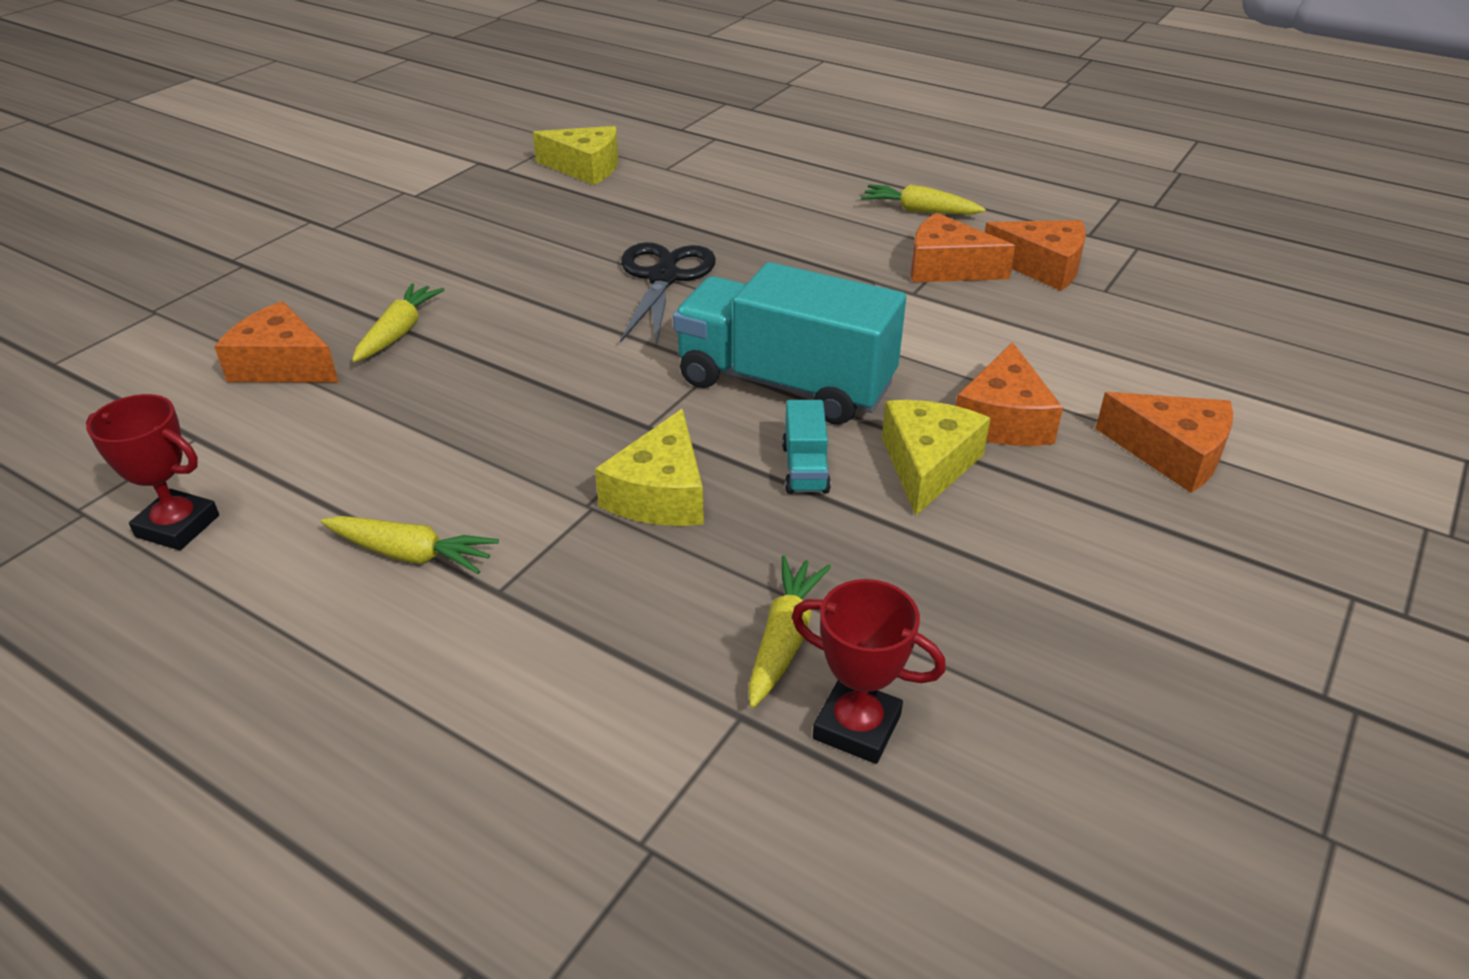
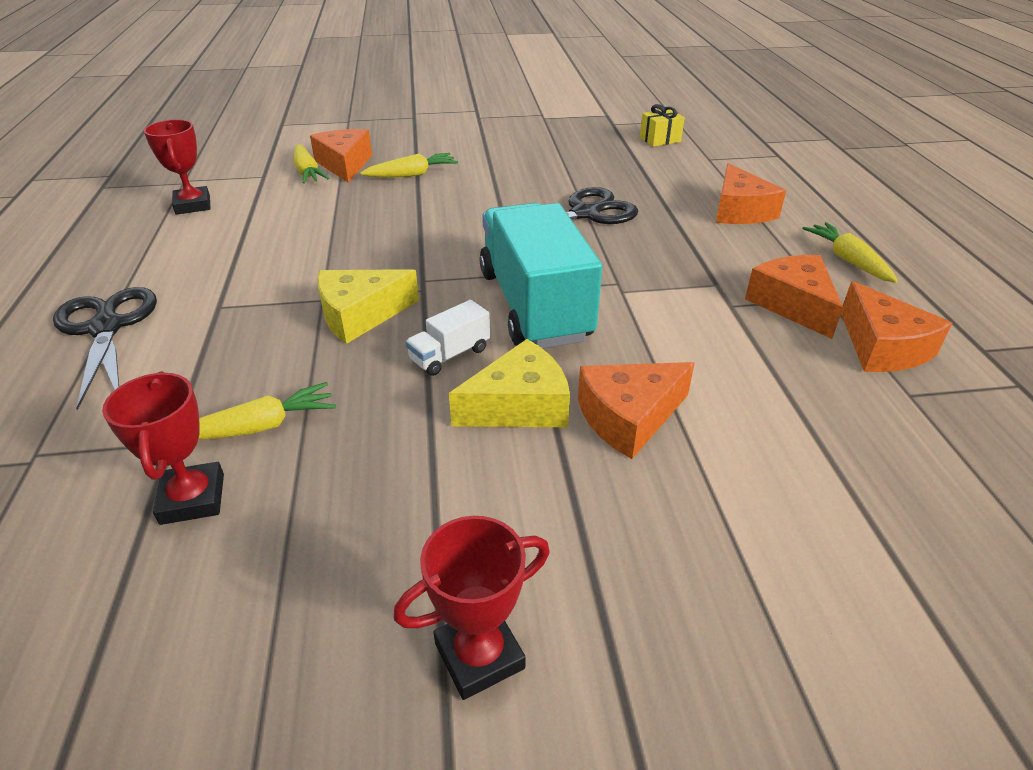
camera: 50 degrees right, 0 degrees up
yellow carrot [321,516,499,574] -> yellow carrot moved to [294,144,329,184]
yellow cheese [533,126,618,185] -> yellow gift [640,104,685,147]
turquoise truck [782,400,831,494] -> white truck [405,300,490,376]
orange cheese [1095,392,1233,493] -> orange cheese moved to [716,163,786,224]
none -> black scissors [53,287,157,410]
none -> red trophy [393,516,550,700]

